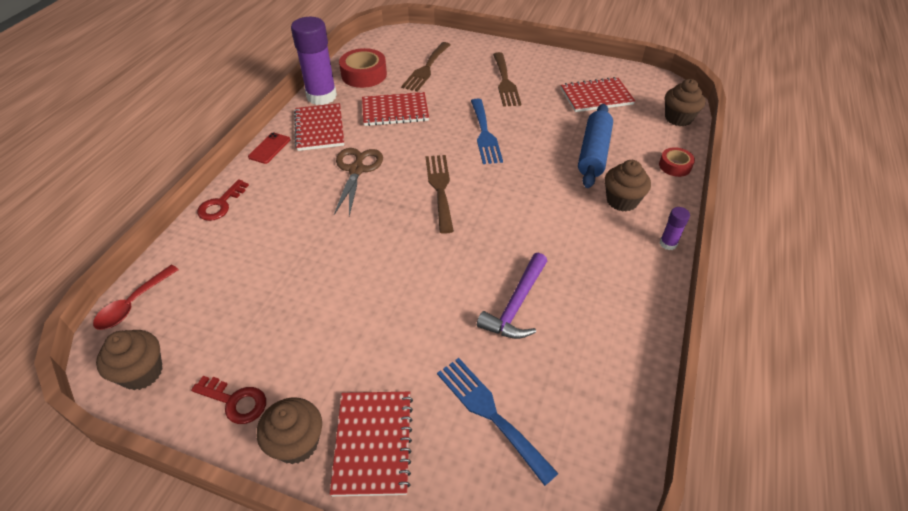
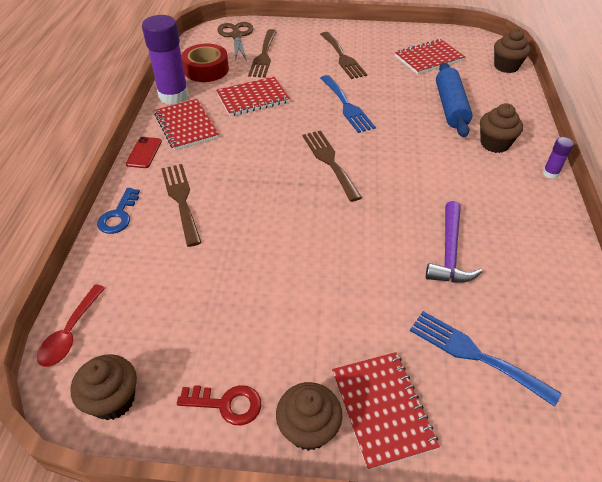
camera: 15 degrees left, 0 degrees up
red key [197,179,249,221] -> blue key [97,188,140,234]
brown scissors [334,148,383,216] -> brown scissors moved to [218,22,253,62]
red tape [659,147,695,177] -> none
none -> brown fork [161,164,202,247]

